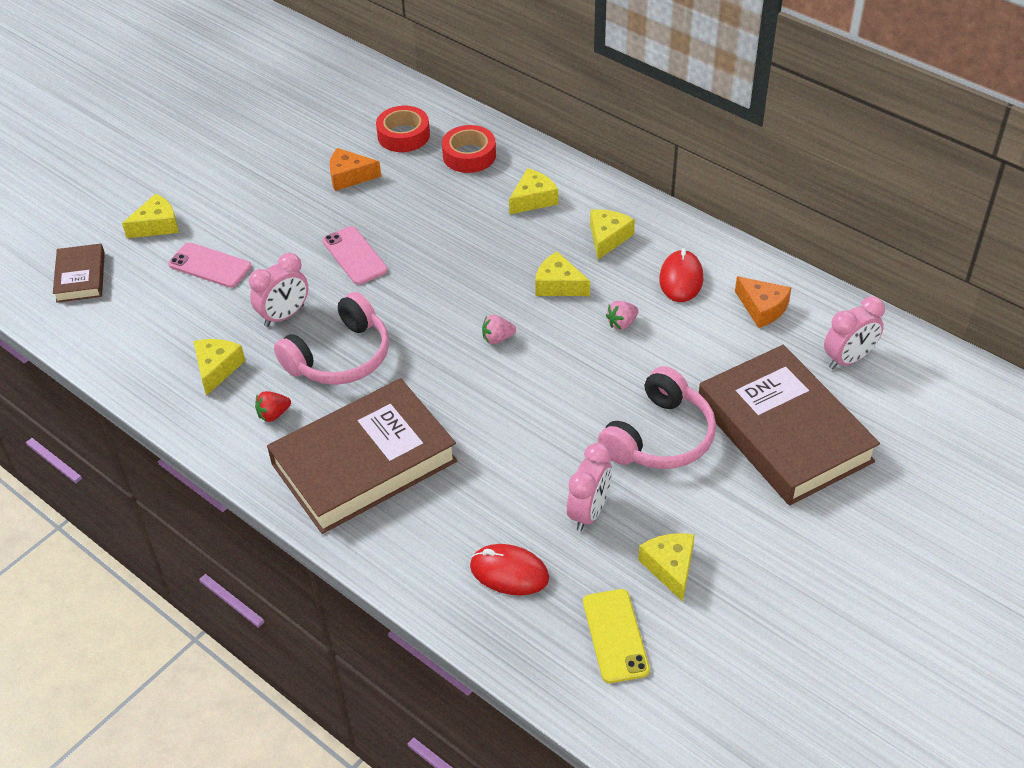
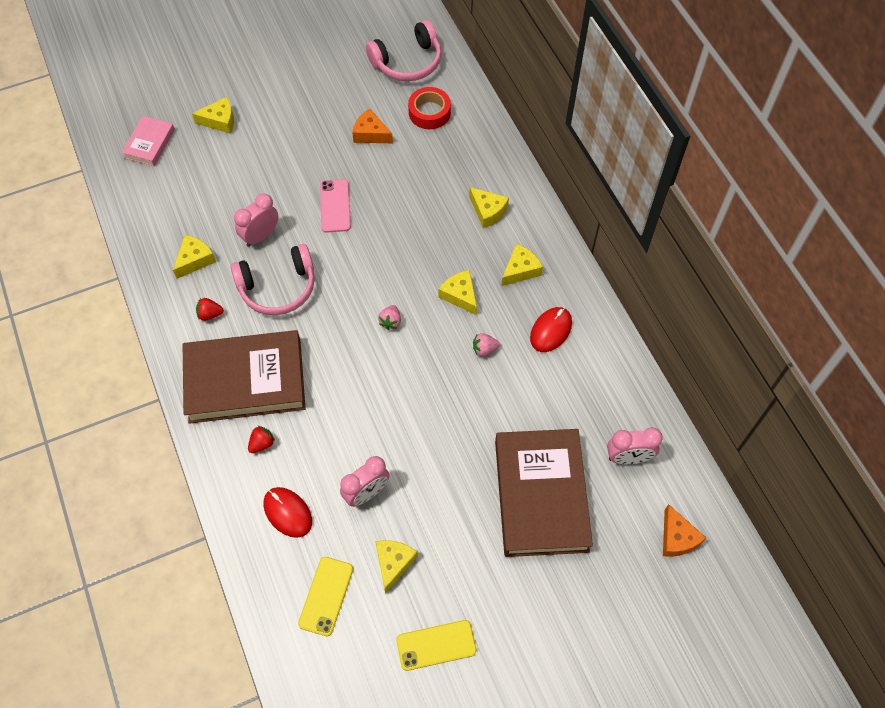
camera: 25 degrees right, 15 degrees up
brown book [53,244,105,303] -> pink book [121,116,175,166]
pink phone [168,242,252,288] -> none
pink clock [249,253,308,327] -> pink clock turned 150 degrees clockwise [234,193,278,247]
red tape [442,125,496,173] -> none
pink strawberry [482,315,516,344] -> pink strawberry turned 90 degrees counterclockwise [378,305,401,330]
yellow cheese [509,168,558,215] -> yellow cheese turned 60 degrees clockwise [469,187,509,228]
pink headphones [598,366,716,469] -> pink headphones moved to [366,20,441,81]
orange cheese [735,276,791,328] -> orange cheese moved to [663,504,706,557]
none -> red strawberry [248,426,275,453]
none -> yellow phone [396,620,477,671]

